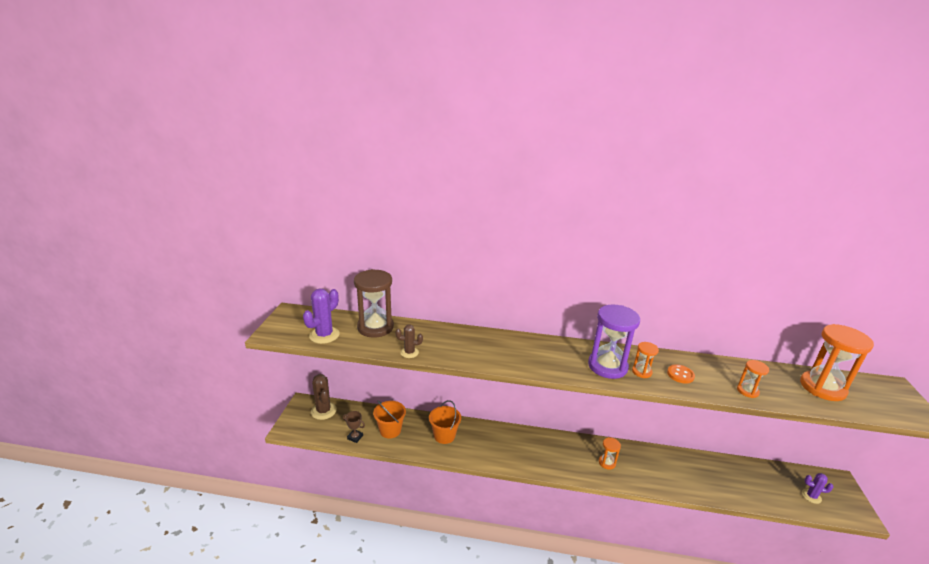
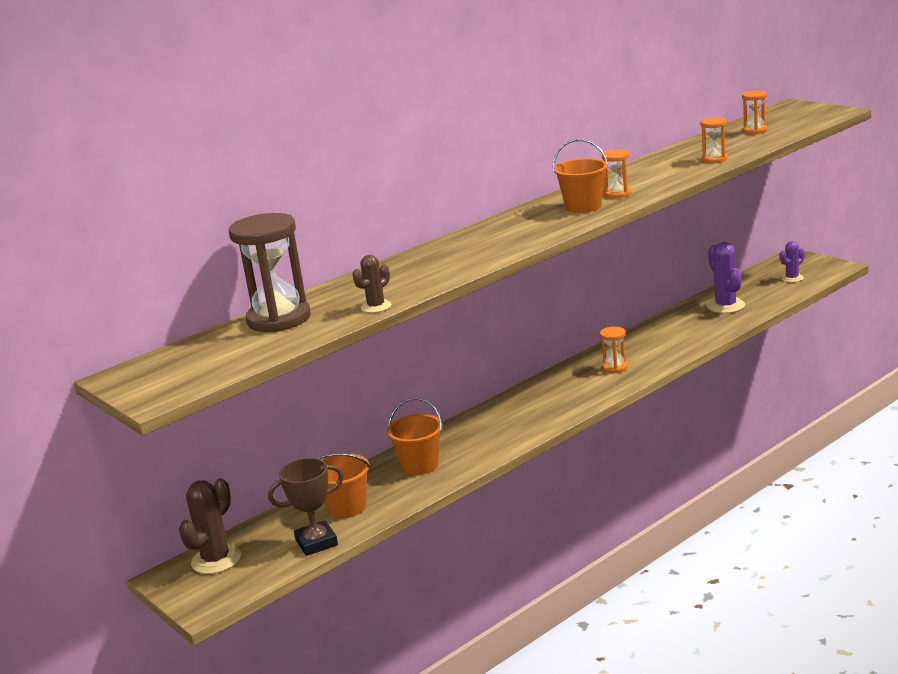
camera: 45 degrees left, 5 degrees down
purple cactus [303,288,340,344] -> purple cactus moved to [707,242,745,313]
brown cactus [311,374,337,420] -> brown cactus turned 75 degrees counterclockwise [179,478,241,574]
brown trophy [343,411,365,443] -> brown trophy [268,458,344,556], size x1.60
purple hourglass [588,304,640,379] -> orange bucket [553,139,608,213]
orange button [667,364,695,384] -> none
orange hourglass [800,324,874,401] -> orange hourglass [742,90,767,134], size x0.49

